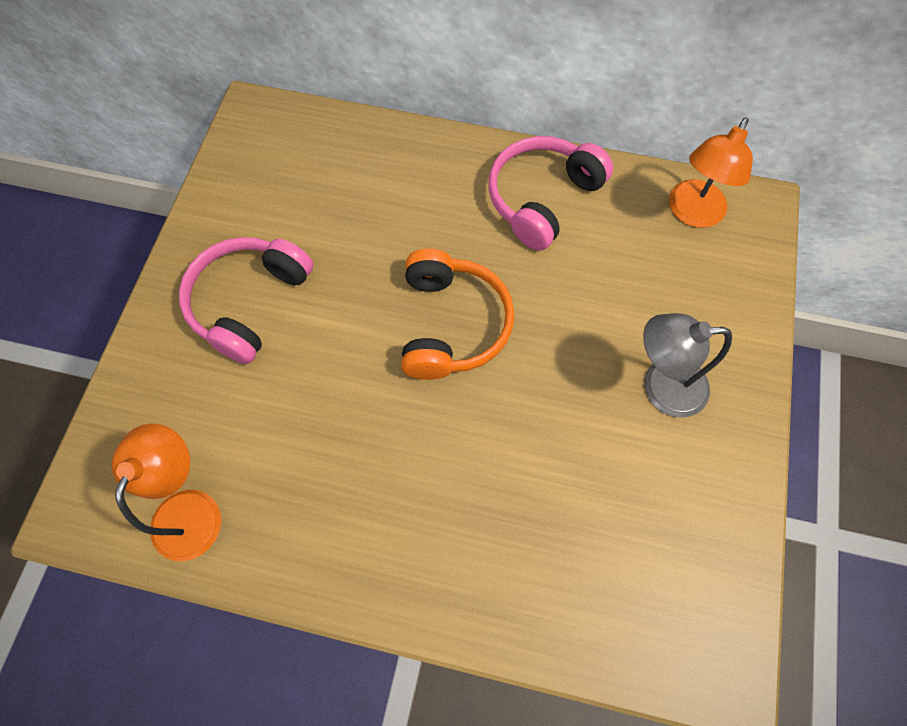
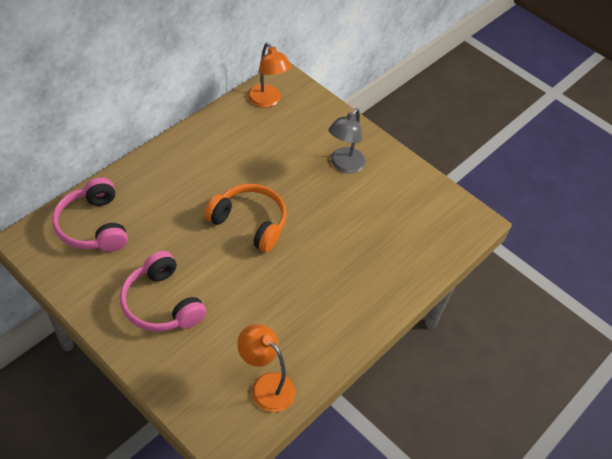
camera: 65 degrees left, 15 degrees down
pink headphones [489,136,613,251] -> pink headphones moved to [52,177,128,252]

